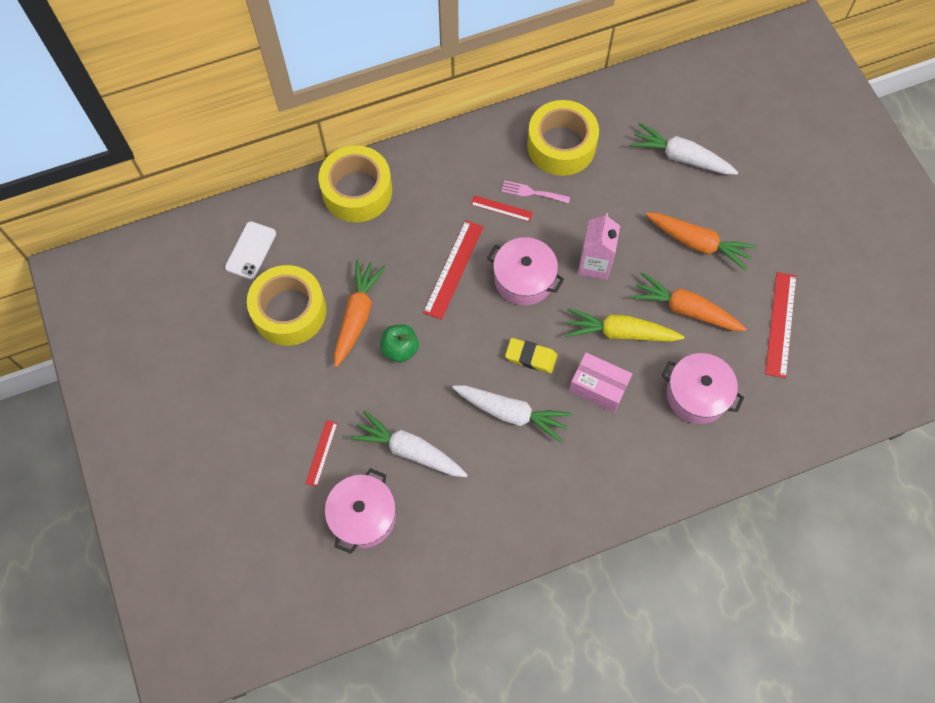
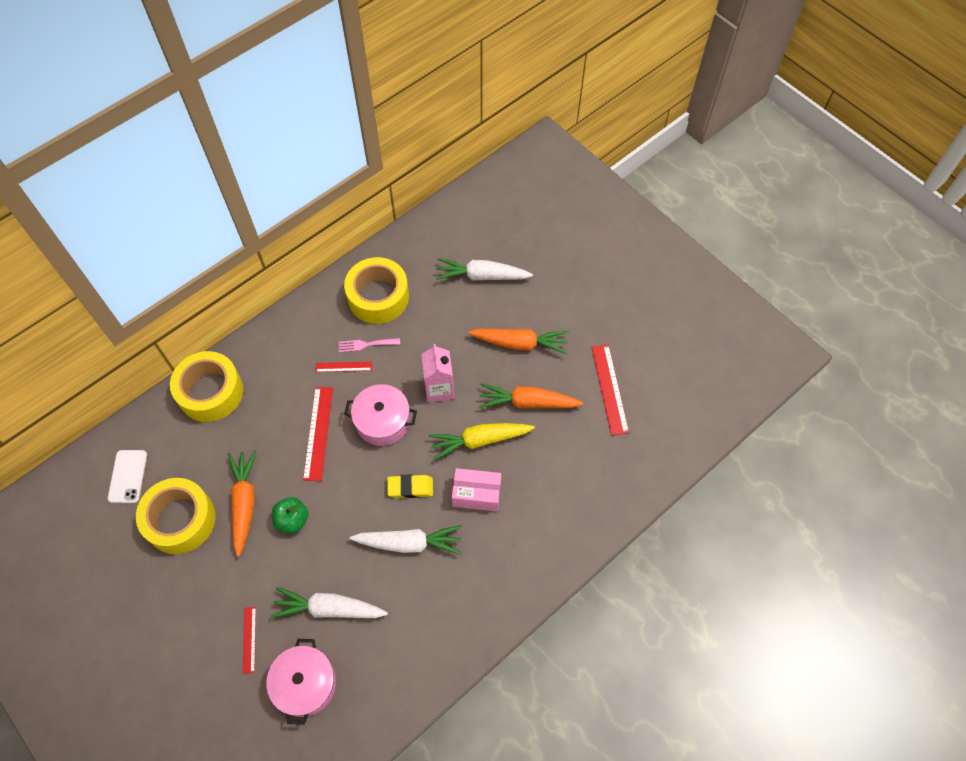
camera: 20 degrees left, 5 degrees down
pink pot [662,353,744,424] -> none

